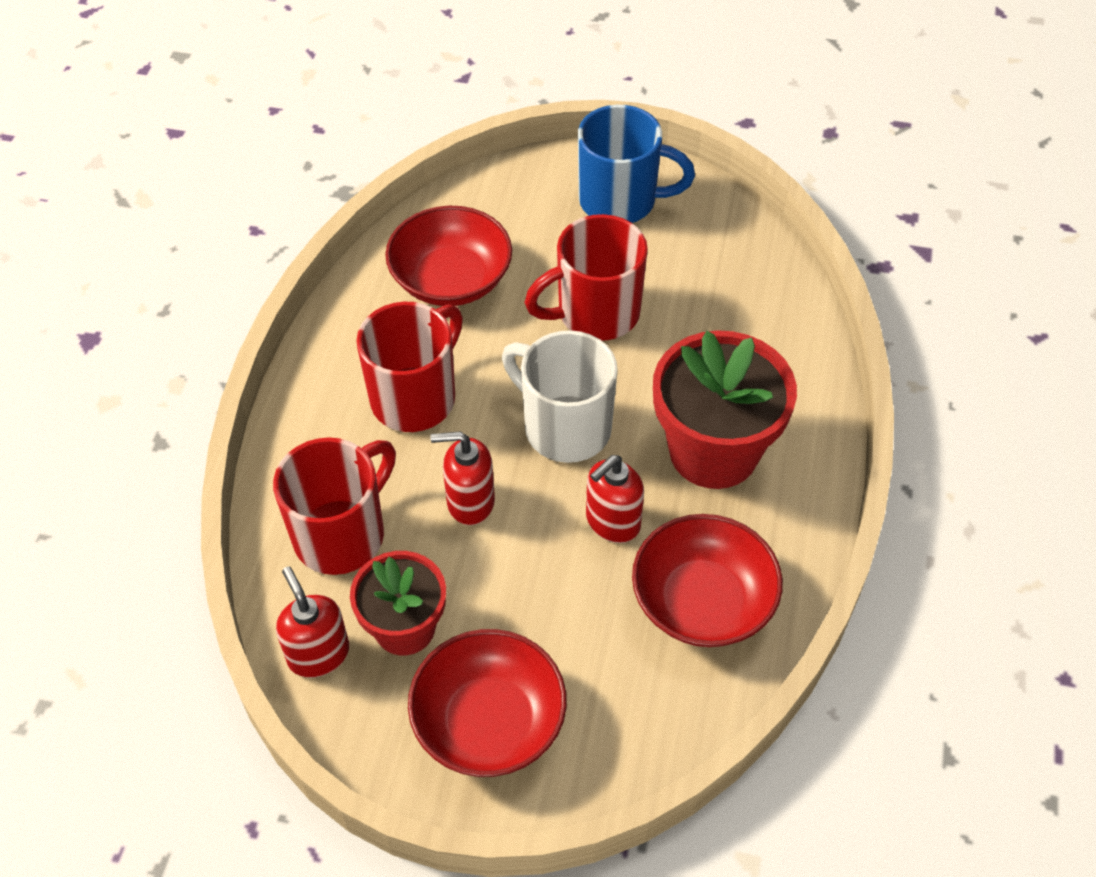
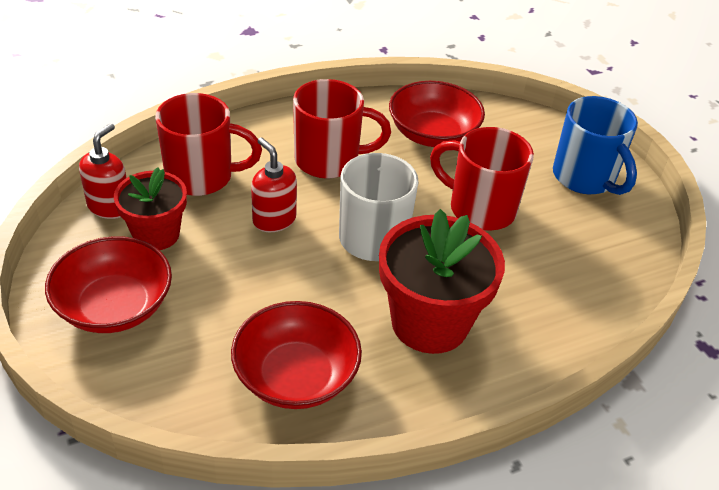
camera: 50 degrees right, 10 degrees down
red soap dispenser [586,455,644,543] -> none

